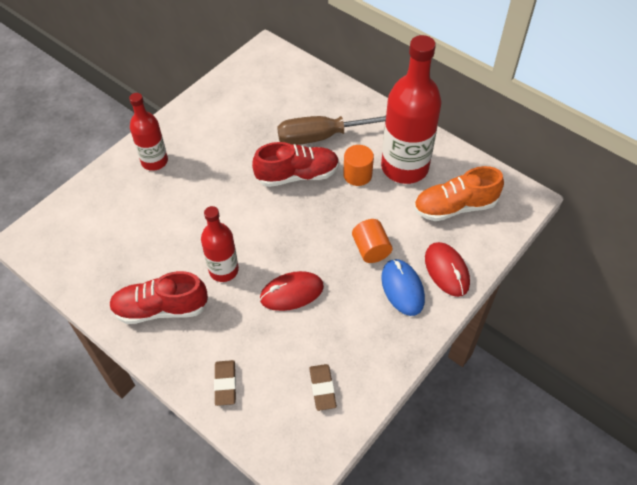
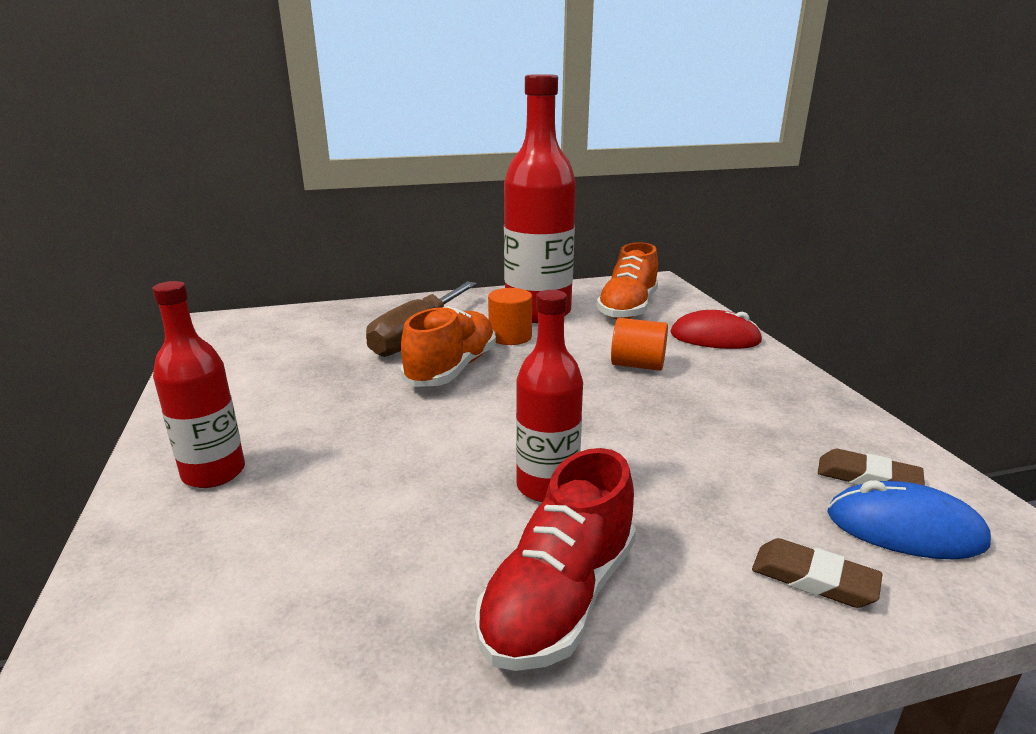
camera: 55 degrees left, 30 degrees down
red shoe [252,142,339,187] -> orange shoe [401,306,496,387]
red mouse [260,271,324,311] -> none
blue mouse [381,259,425,316] -> blue mouse moved to [827,480,991,559]

